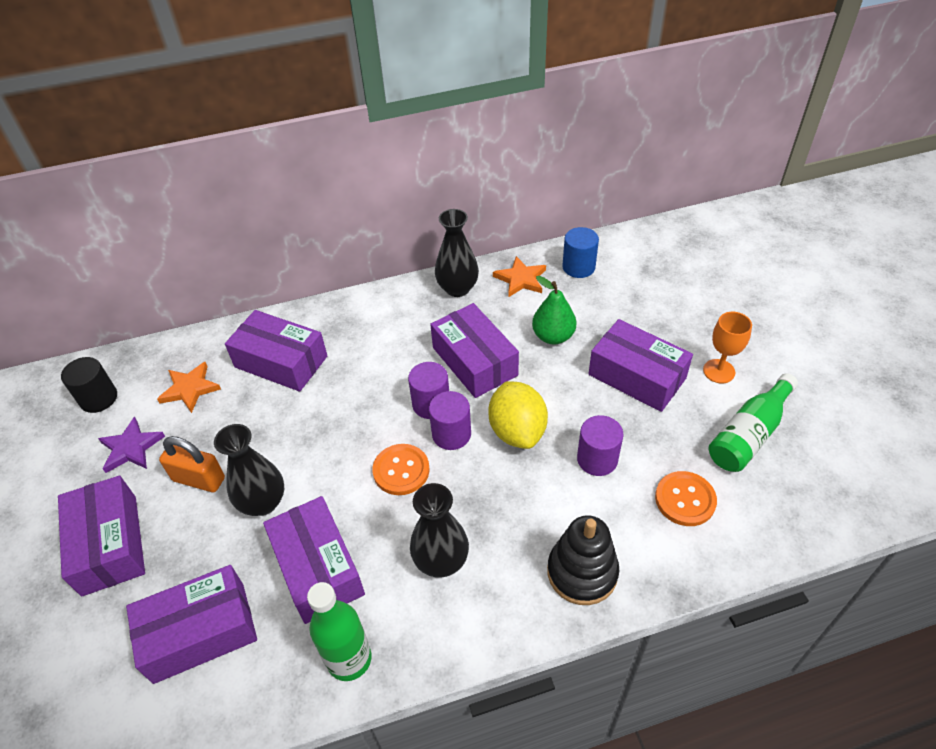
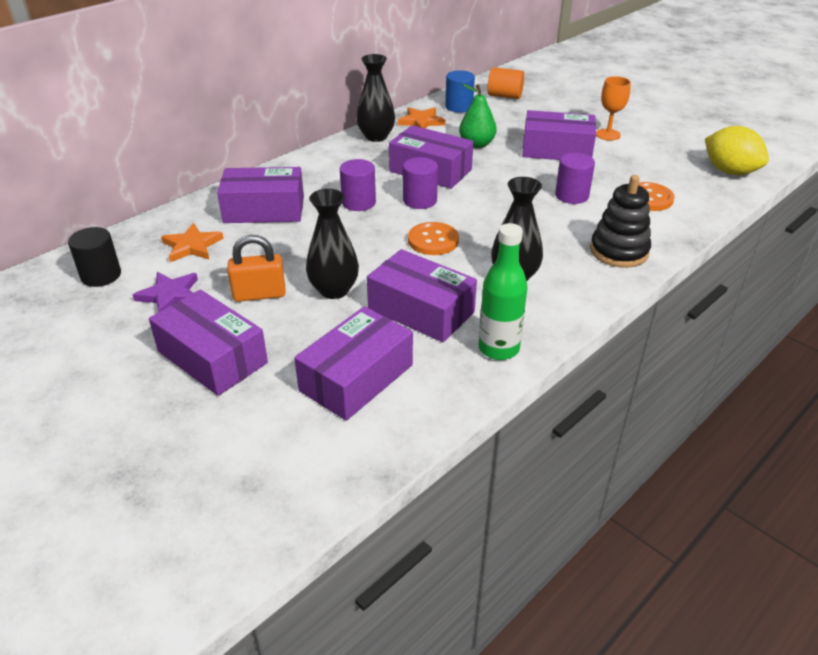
camera: 30 degrees left, 10 degrees down
purple cylinder [429,391,471,450] -> purple cylinder moved to [340,159,376,211]
yellow lemon [488,381,548,449] -> yellow lemon moved to [705,126,769,175]
green bottle [709,373,798,472] -> none
none -> orange cylinder [487,67,524,99]

